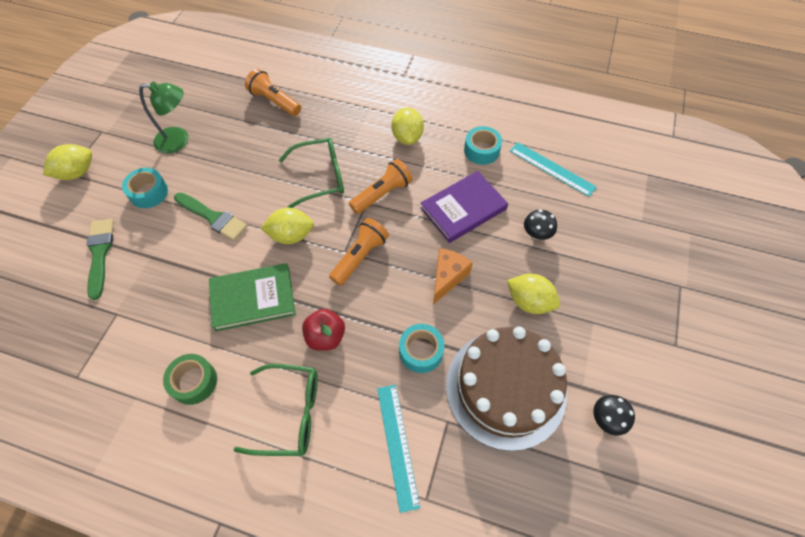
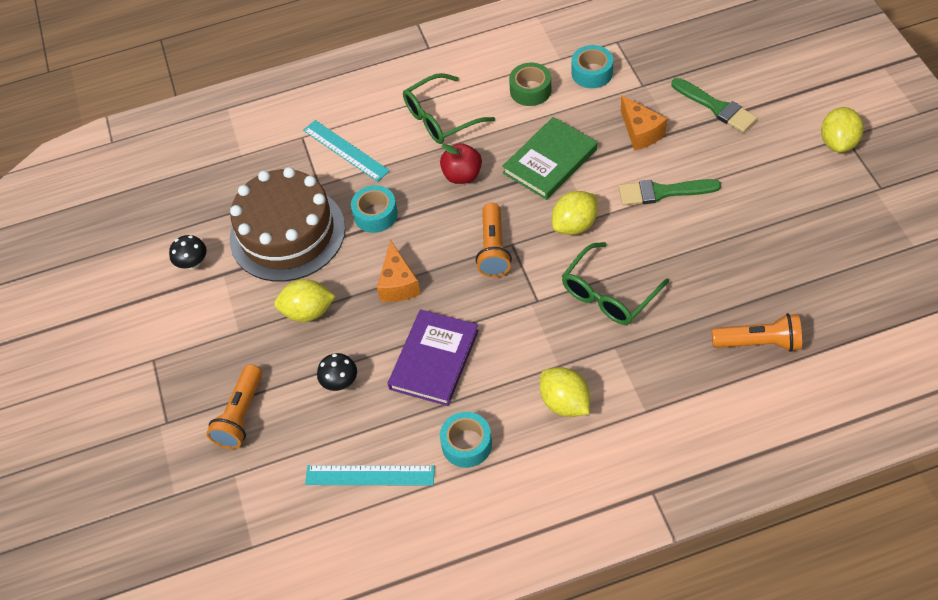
camera: 150 degrees right, 5 degrees down
turquoise tape [122,168,168,208] -> turquoise tape moved to [571,45,613,88]
green lamp [139,82,189,153] -> none
orange flashlight [349,159,413,214] -> orange flashlight moved to [206,364,262,449]
none -> orange cheese [621,95,667,151]

